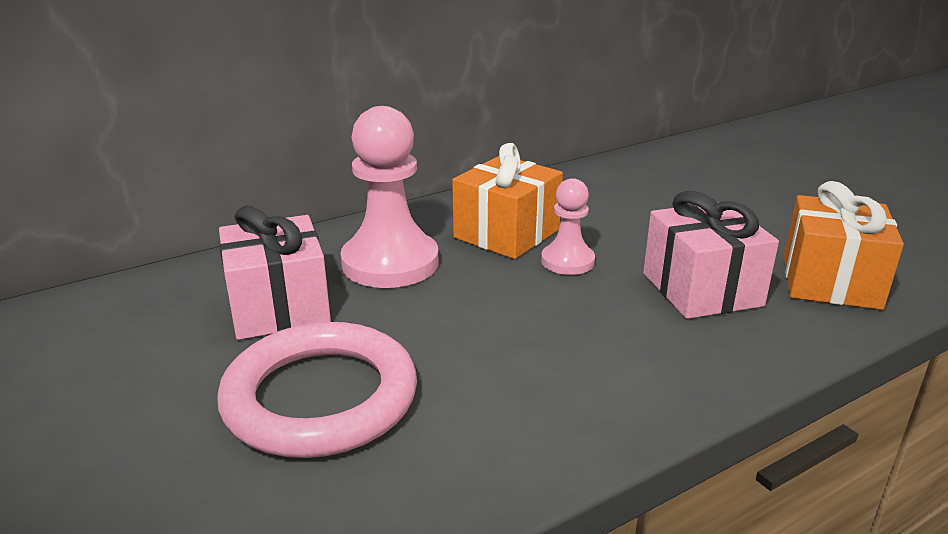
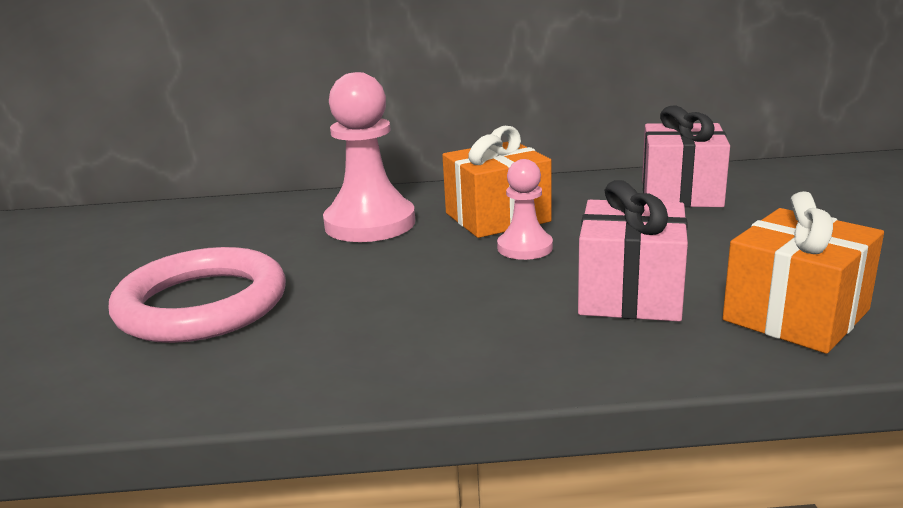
camera: 30 degrees right, 5 degrees down
pink gift [219,206,331,340] -> pink gift moved to [642,105,730,207]

